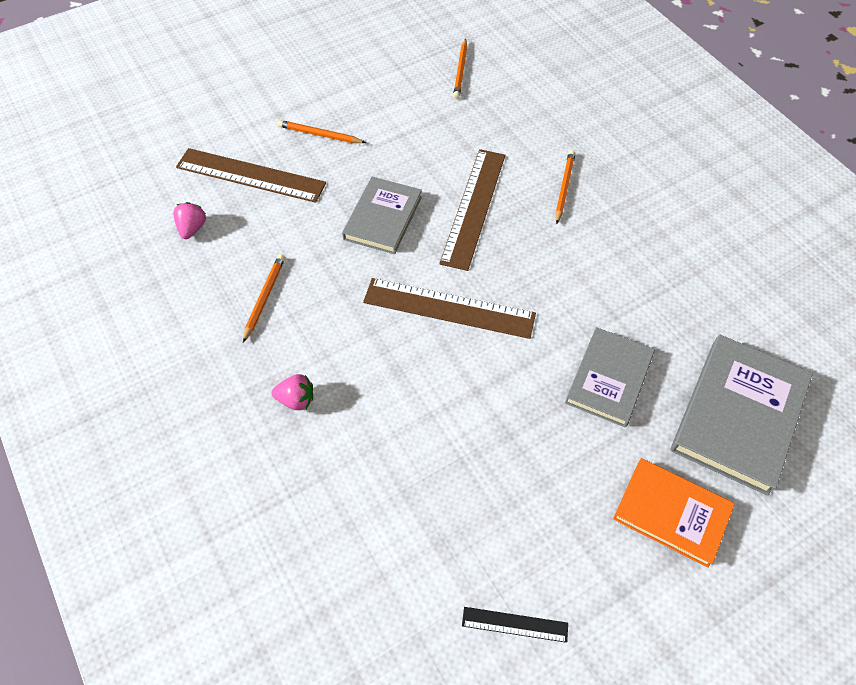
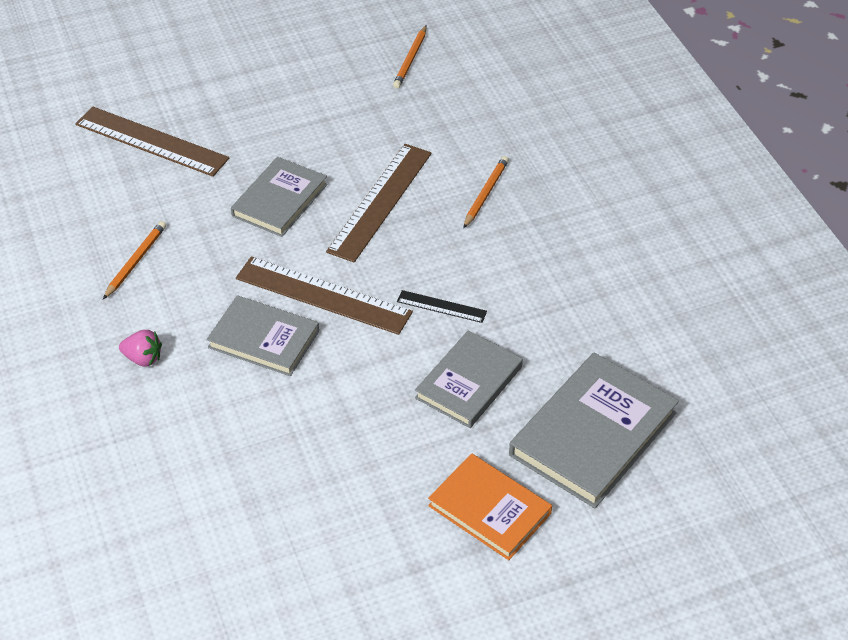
camera: 10 degrees right, 10 degrees down
pink strawberry [173,202,206,239] -> none
orange pencil [277,120,366,143] -> none
black ruler [462,607,568,643] -> black ruler moved to [397,290,487,323]
none -> grey book [206,295,319,376]

